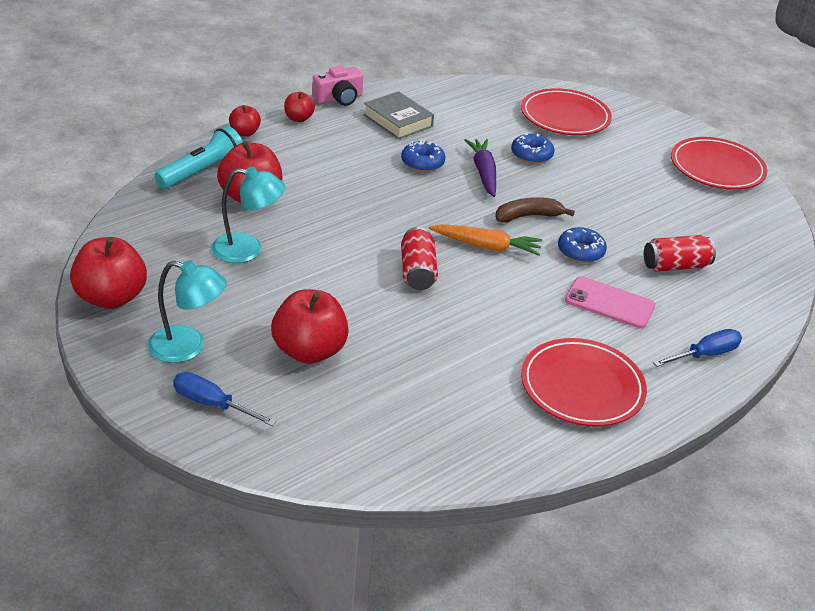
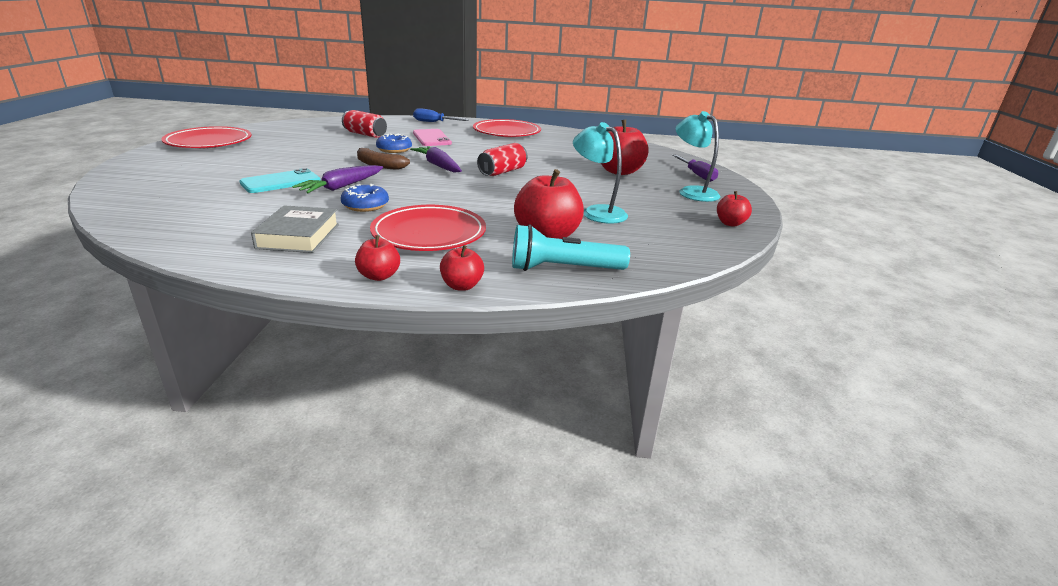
camera: 135 degrees left, 10 degrees down
red apple [70,237,147,309] -> red apple [717,191,752,227], size x0.53
blue screwdriver [173,372,276,426] -> purple screwdriver [672,155,718,182]
pink camera [312,66,363,106] -> none
orange carrot [429,224,542,256] -> purple carrot [410,146,462,173]
blue donut [511,134,555,164] -> turquoise phone [239,168,320,193]
red plate [521,88,612,135] -> red plate moved to [370,205,486,251]

